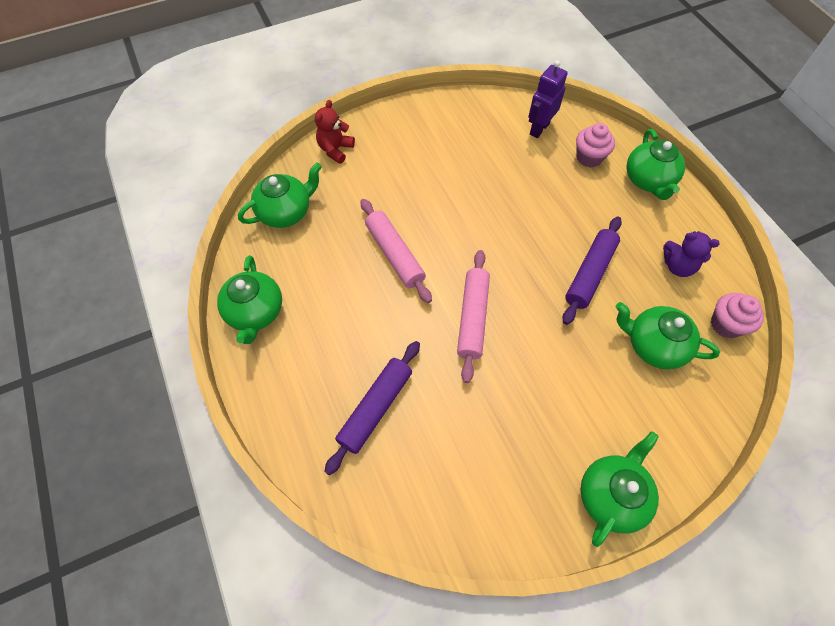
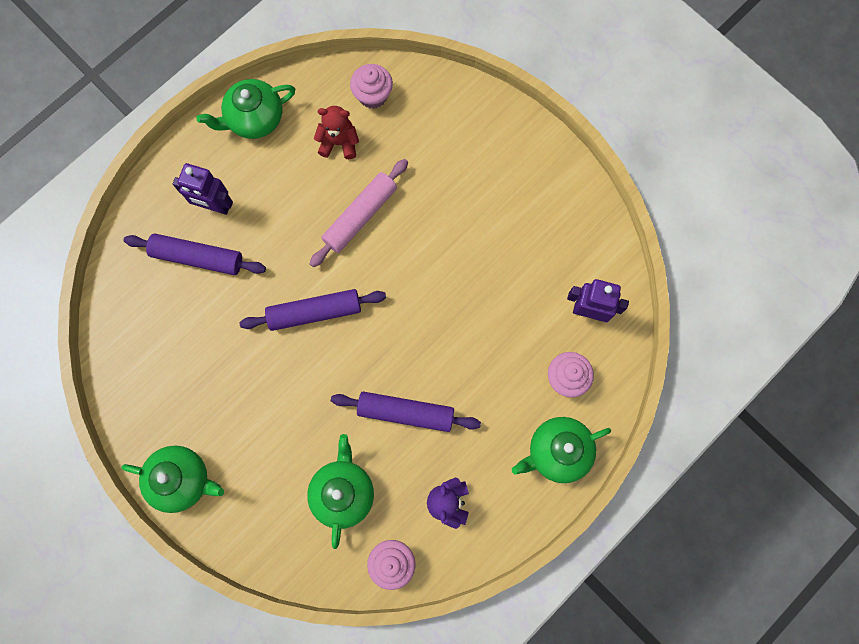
camera: 70 degrees right, 15 degrees up
green teapot [238,162,322,228] -> pink cupcake [350,64,393,109]
red teddy bear [315,100,355,164] -> red teddy bear moved to [314,106,359,159]
pink rolling pin [457,250,490,383] -> purple rolling pin [240,289,386,331]
none -> purple robot [172,163,233,215]

